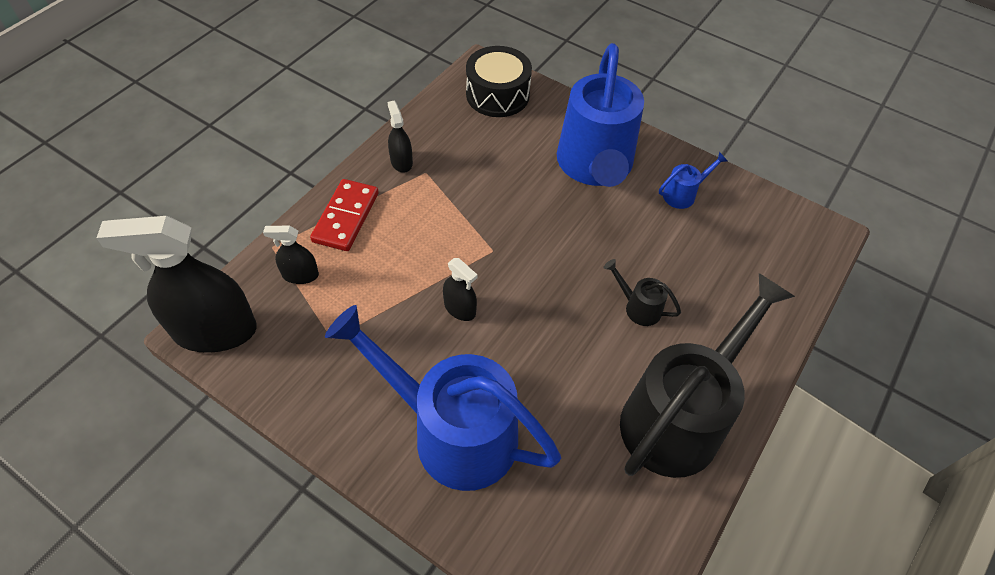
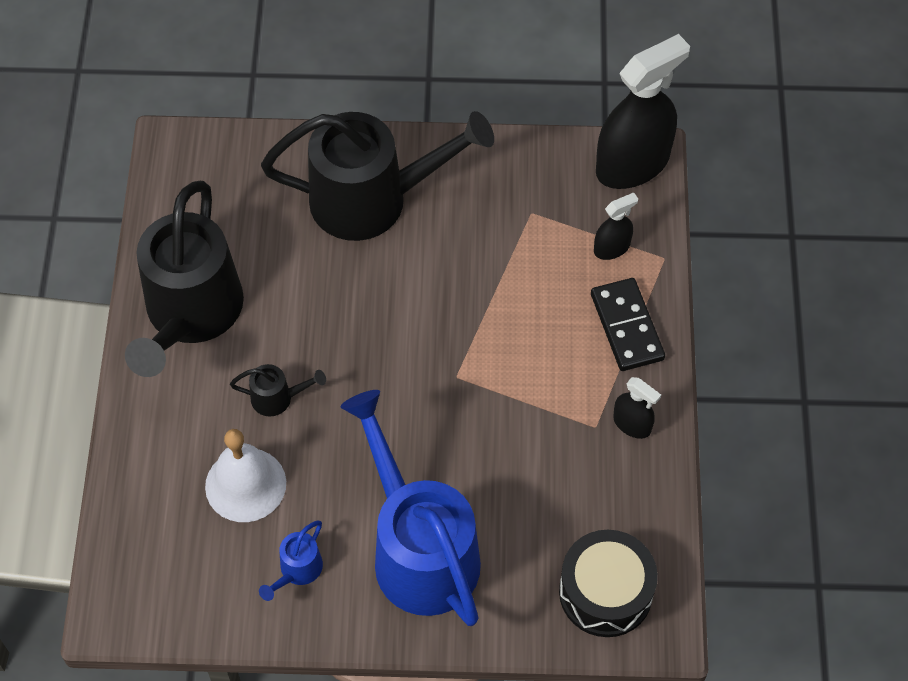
camera: 150 degrees right, 5 degrees up
red domino [310,179,379,251] -> black domino [591,278,665,371]
blue watering can [325,305,561,491] -> black watering can [261,111,494,241]
black spray bottle [443,258,478,321] -> none
none -> white bell [205,429,286,522]

